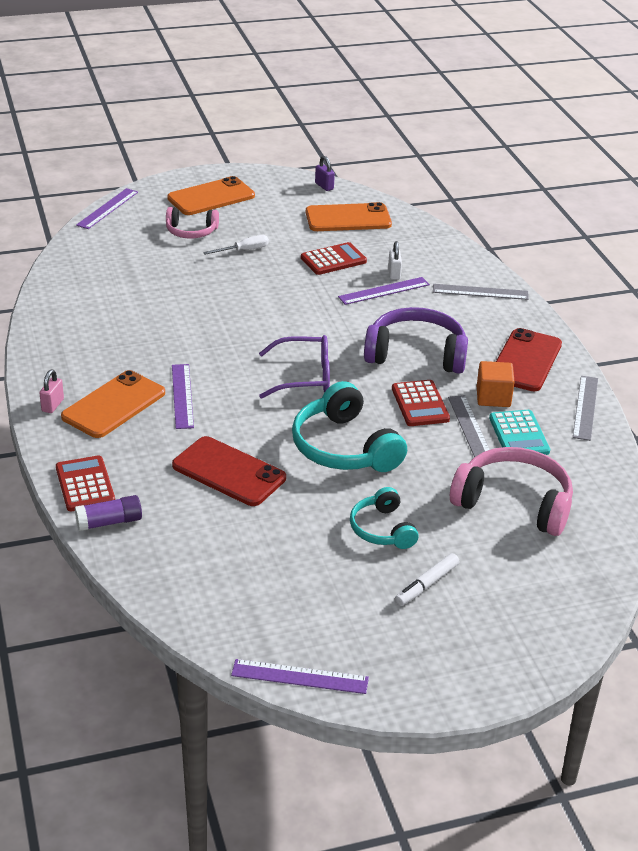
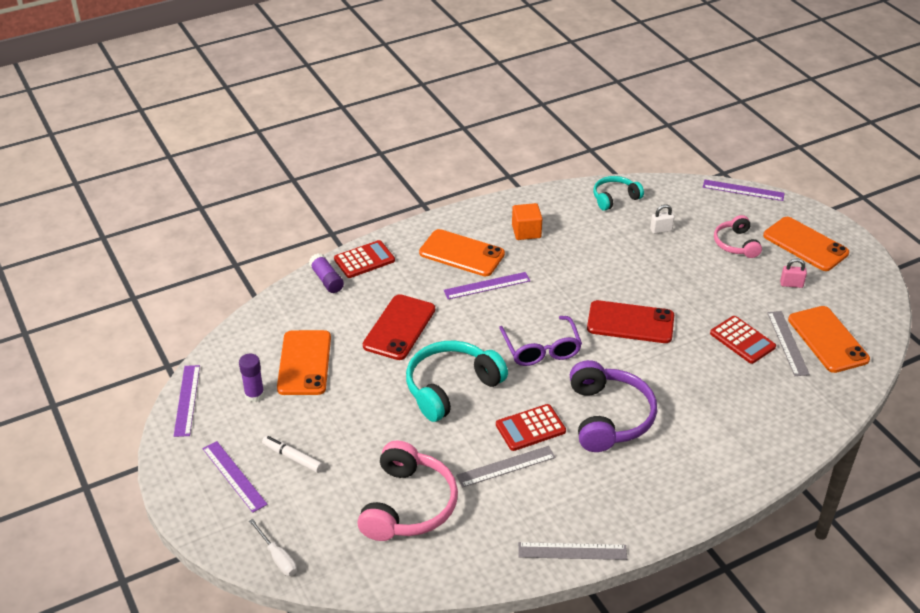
camera: 80 degrees right, 5 degrees up
pink padlock [39,370,64,413] -> pink padlock moved to [780,258,807,288]
white screwdriver [203,235,269,255] -> white screwdriver moved to [249,519,297,576]
purple padlock [315,156,335,191] -> none
purple ruler [338,277,430,305] -> purple ruler moved to [203,441,268,513]
turquoise headphones [350,487,419,549] -> turquoise headphones moved to [593,176,644,211]
white padlock [388,241,402,280] -> white padlock moved to [650,205,675,234]
grey ruler [433,284,529,300] -> grey ruler moved to [767,311,810,376]
orange cube [477,361,515,407] -> orange cube moved to [512,203,542,240]
turquoise calculator [489,410,550,455] -> none
red phone [496,328,562,391] -> red phone moved to [587,300,674,343]
none -> purple glue stick [239,354,264,402]
none -> orange phone [277,330,331,395]

